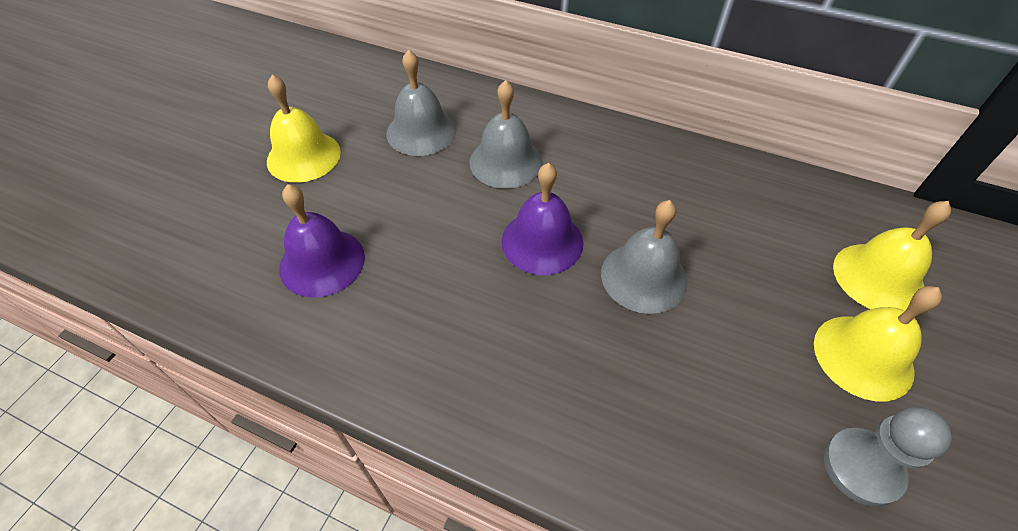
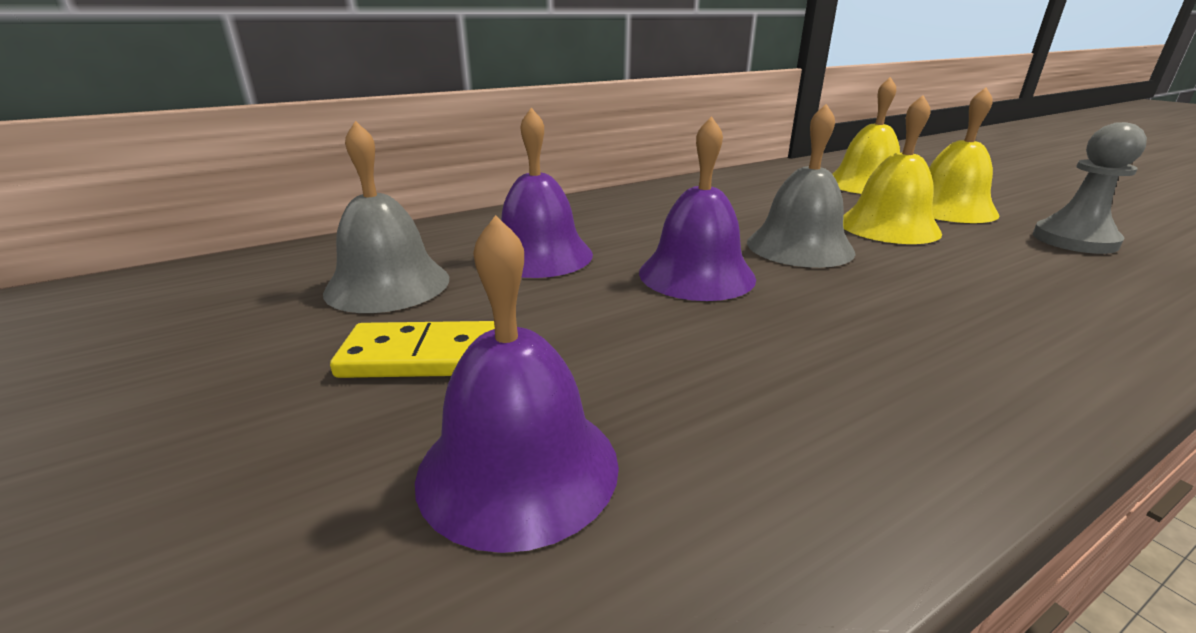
camera: 55 degrees left, 25 degrees down
yellow bell [267,75,341,183] -> yellow bell moved to [843,95,942,244]
grey bell [469,80,543,189] -> purple bell [501,108,593,278]
none -> yellow domino [330,321,495,378]

